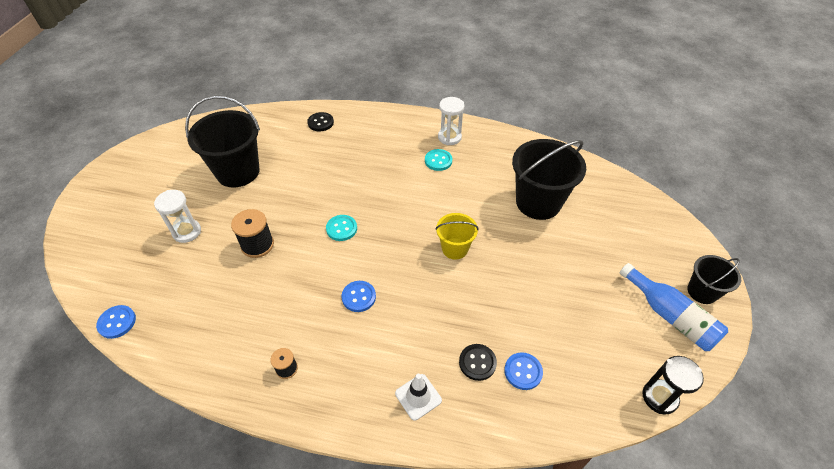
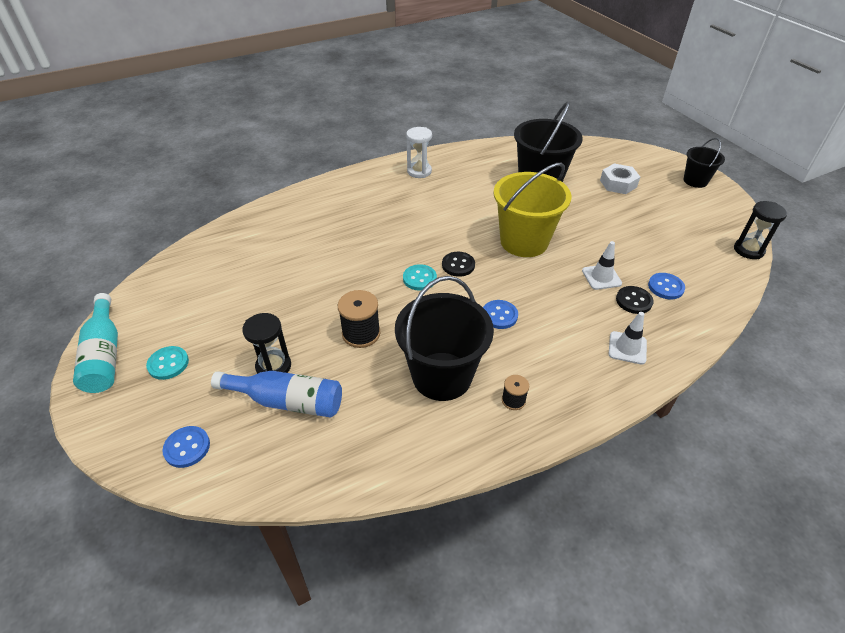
camera: 40 degrees left, 5 degrees down
blue button [96,305,136,339] -> blue button moved to [162,426,210,468]
white hourglass [154,190,201,243] -> black hourglass [242,313,291,374]
black bucket [185,95,260,187] -> black bucket moved to [395,276,494,401]
black button [307,112,334,132] -> black button moved to [442,252,475,277]
turquoise button [425,149,452,171] -> turquoise button moved to [146,346,189,380]
yellow bucket [435,213,479,260] -> yellow bucket [493,163,571,257], size x1.82
blue bottle [620,263,728,351] -> blue bottle moved to [211,371,342,418]
none -> turquoise bottle [73,293,118,393]
none -> white traffic cone [582,241,622,290]
none -> white nut [600,163,640,194]

